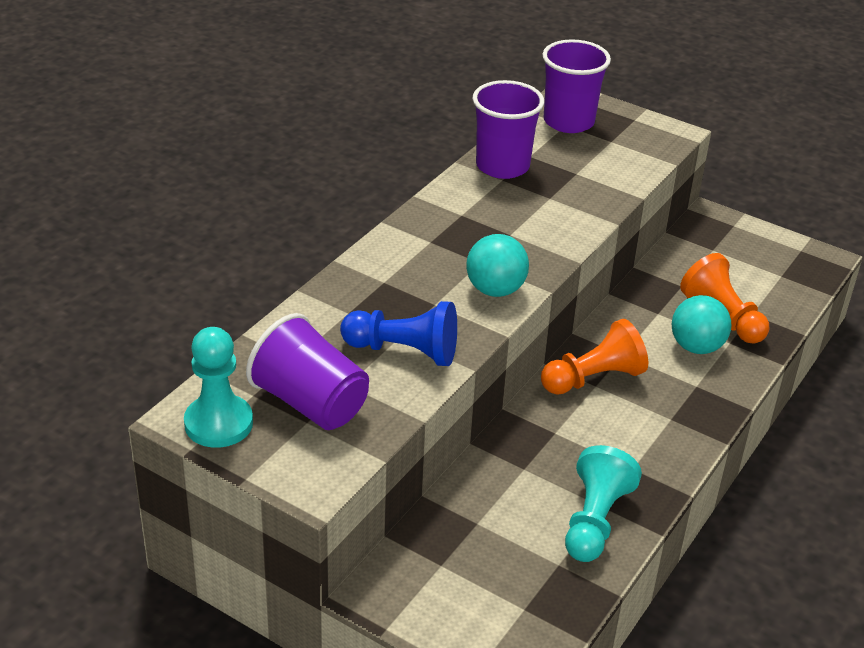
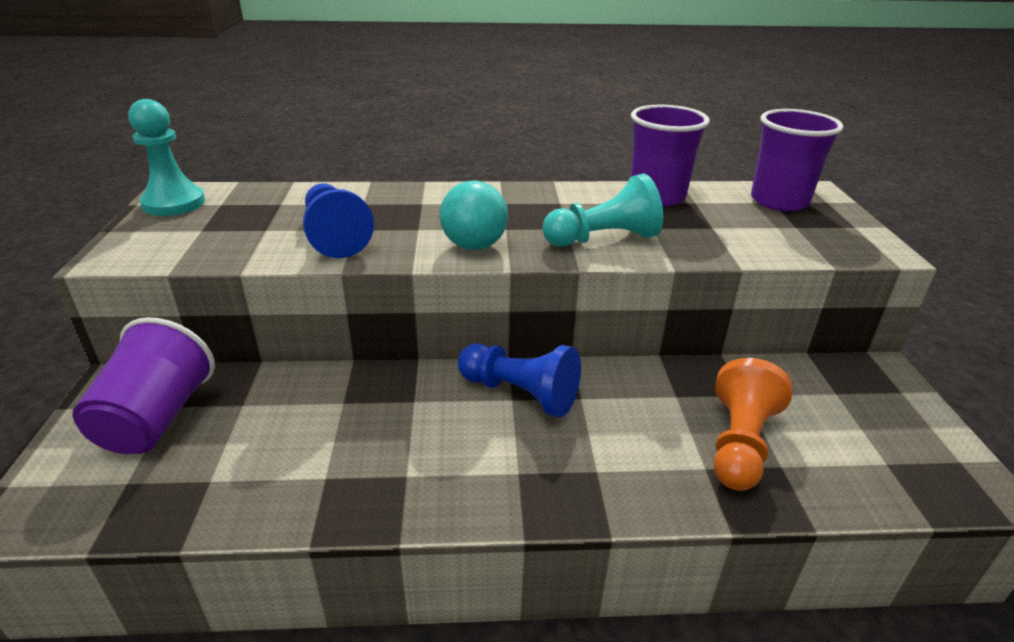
camera: 55 degrees right, 5 degrees down
purple cup [246,313,369,430] -> purple cup moved to [73,317,215,454]
orange pawn [541,319,648,395] -> blue pawn [458,343,581,418]
turquoise pawn [565,445,642,562] -> turquoise pawn moved to [542,174,663,247]
turquoise ball [672,295,731,354] -> none

